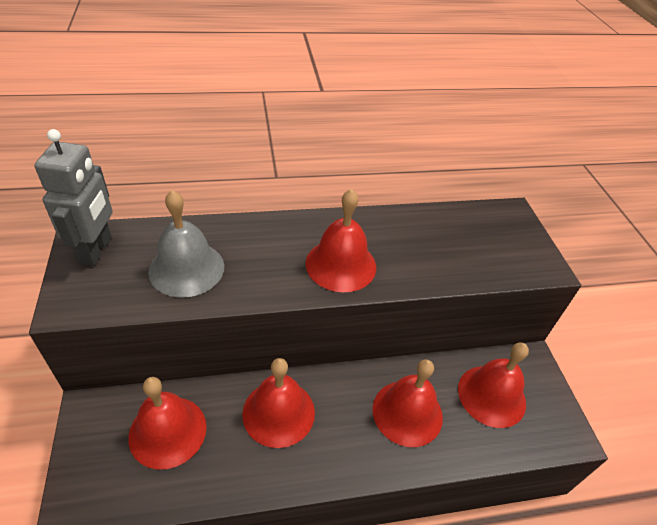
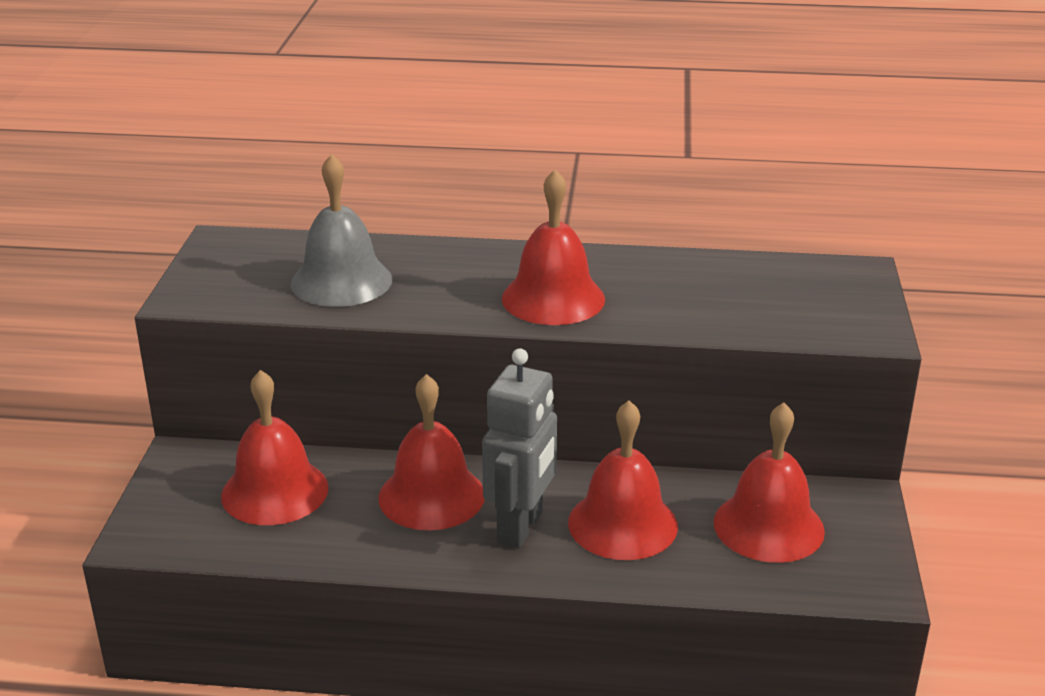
camera: 20 degrees right, 15 degrees down
grey robot [34,129,113,266] -> grey robot moved to [482,349,557,548]

